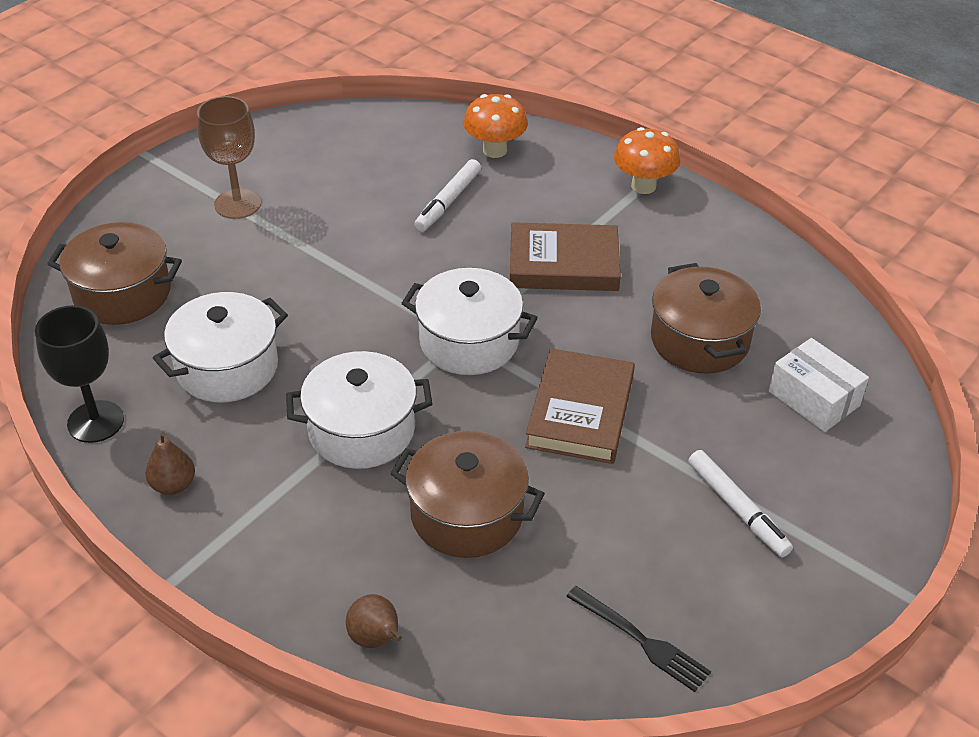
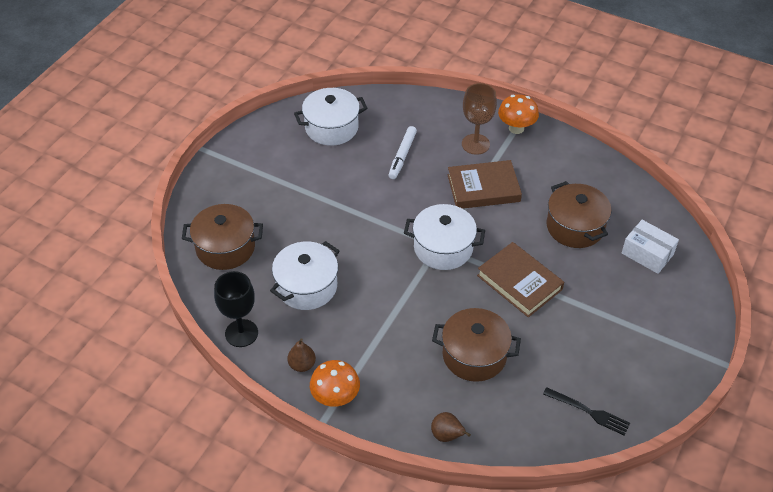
camera: 10 degrees left, 5 degrees up
brown goblet [197,96,261,219] -> brown goblet moved to [462,83,497,155]
white pot [286,351,432,469] -> white pot moved to [294,88,368,146]
orange mushroom [463,94,528,158] -> orange mushroom moved to [310,360,360,407]
brown book [525,348,635,464] -> brown book turned 45 degrees counterclockwise [477,242,564,317]
white marker [688,450,793,557] -> none

